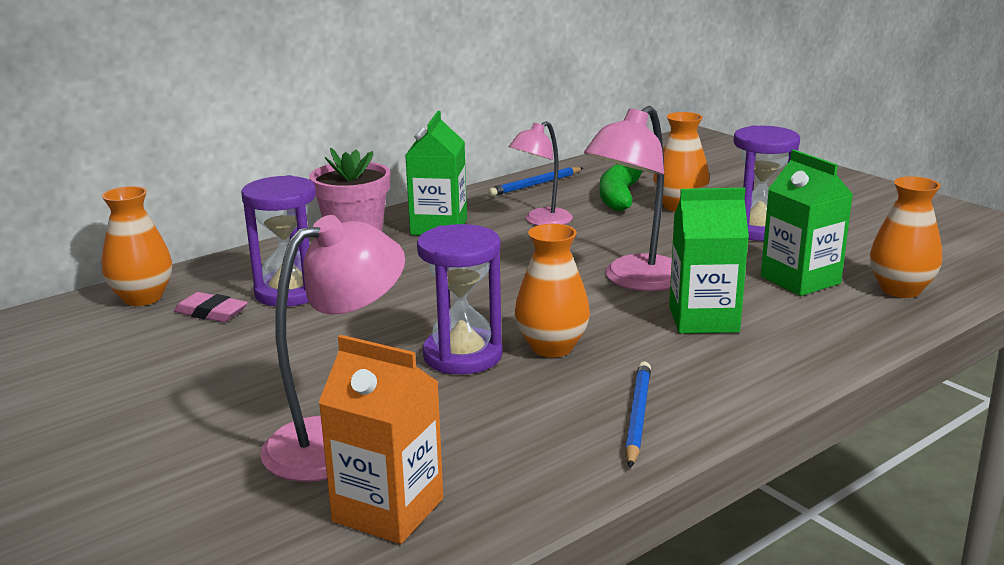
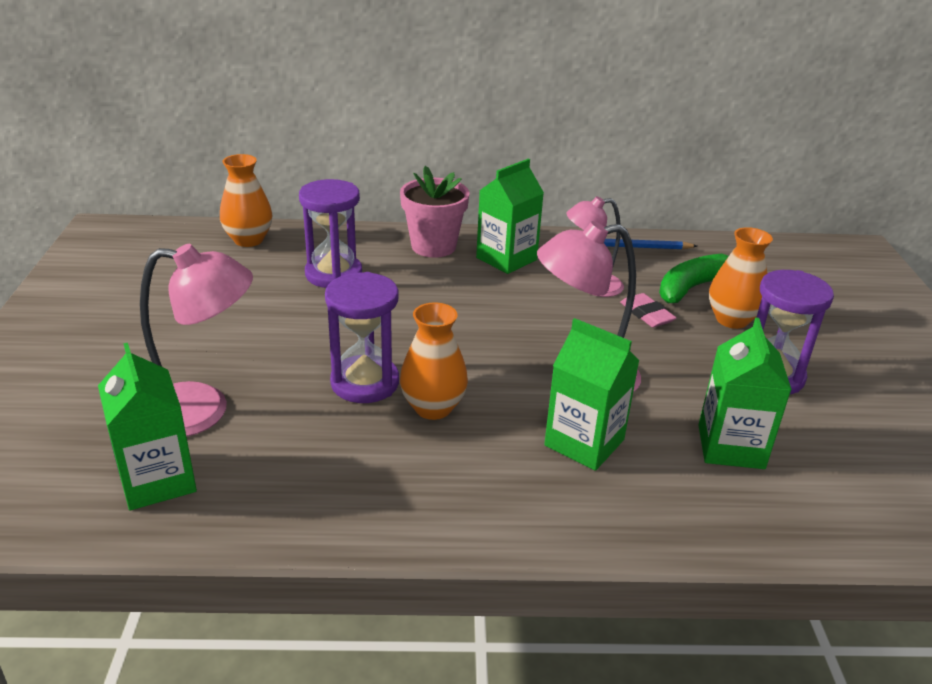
camera: 35 degrees right, 10 degrees up
pink eraser [174,292,248,322] -> pink eraser moved to [620,293,676,327]
orange carton [318,335,443,544] -> green carton [98,343,197,510]
blue pencil [625,361,651,468] -> none
orange vase [870,176,942,298] -> none

